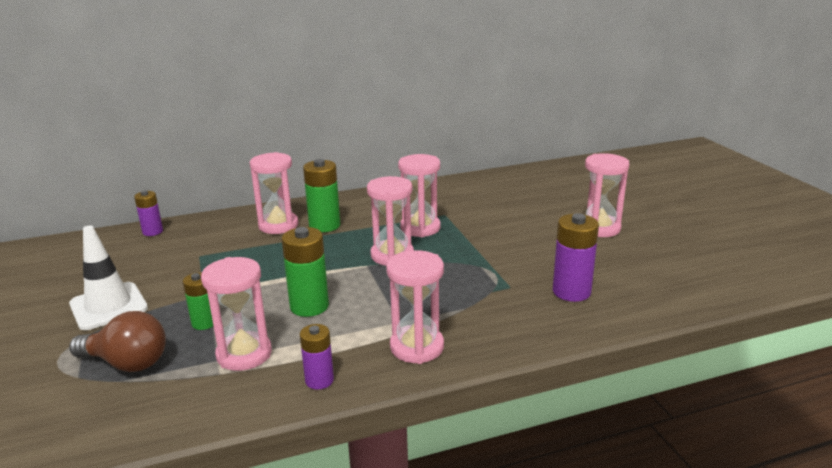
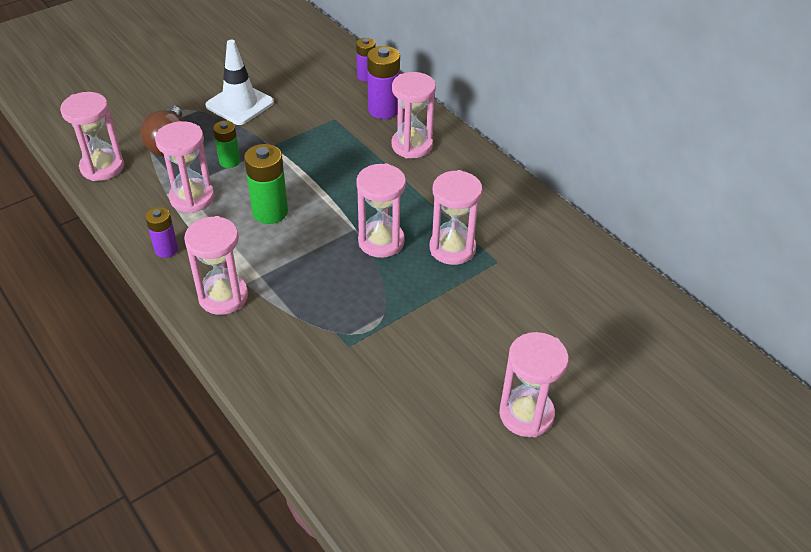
camera: 70 degrees right, 20 degrees up
green battery [303,159,340,232] -> none
purple battery [553,213,599,302] -> purple battery moved to [367,46,400,119]
none -> pink hourglass [60,92,124,181]

